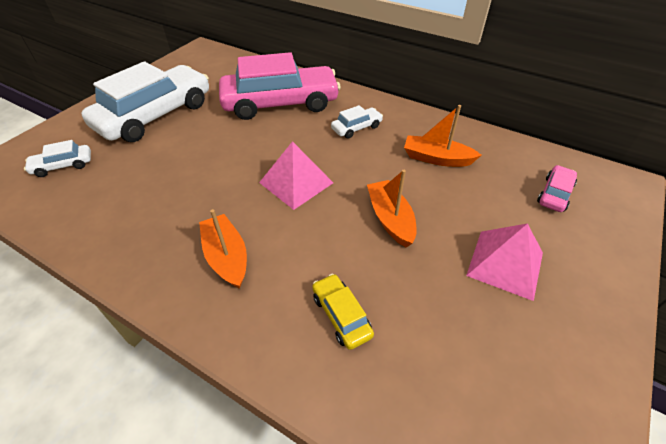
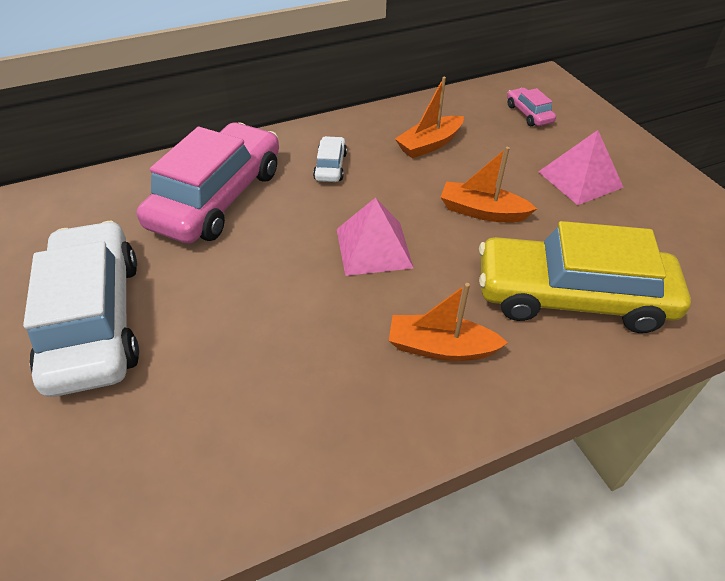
camera: 55 degrees left, 0 degrees up
white car [24,140,91,177] -> none
yellow car [312,274,374,350] -> yellow car [479,221,691,333], size x2.36

